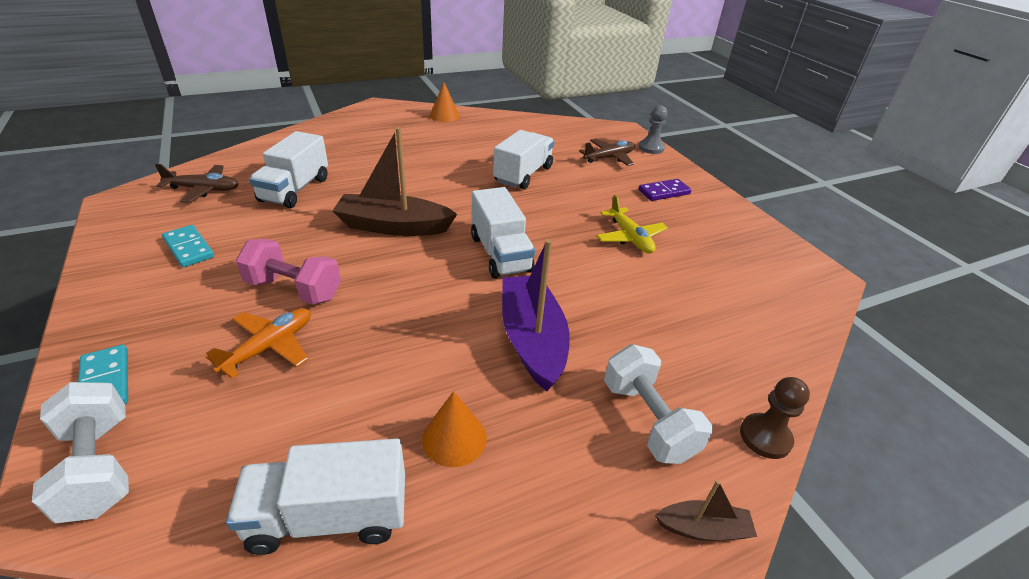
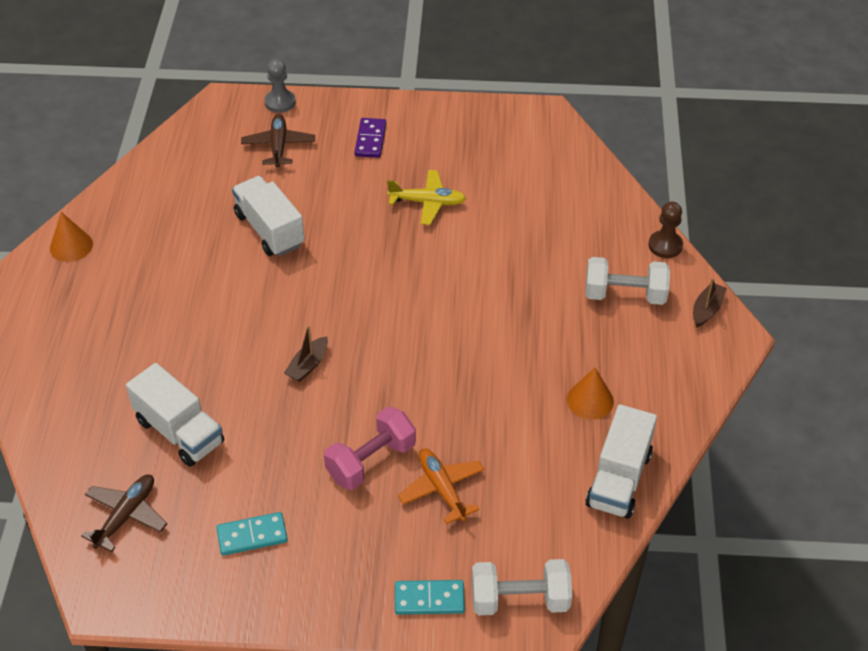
camera: 60 degrees left, 10 degrees up
brown boat [332,127,457,236] -> brown boat [284,325,328,382], size x0.48
white truck [471,187,535,279] -> none
purple boat [502,239,570,391] -> none

